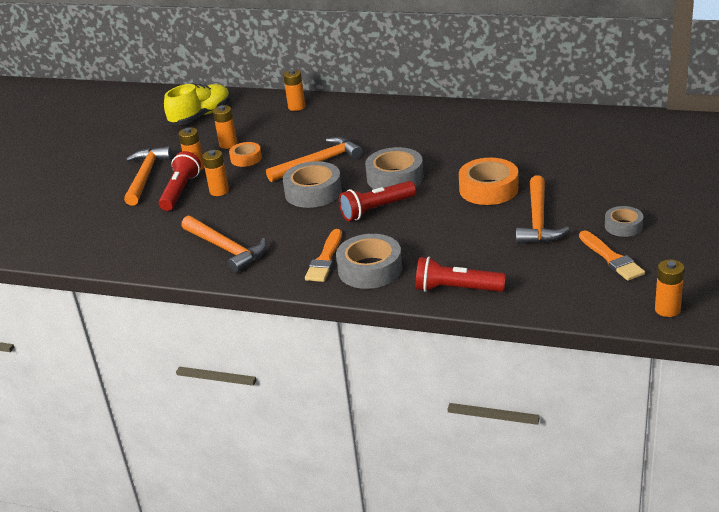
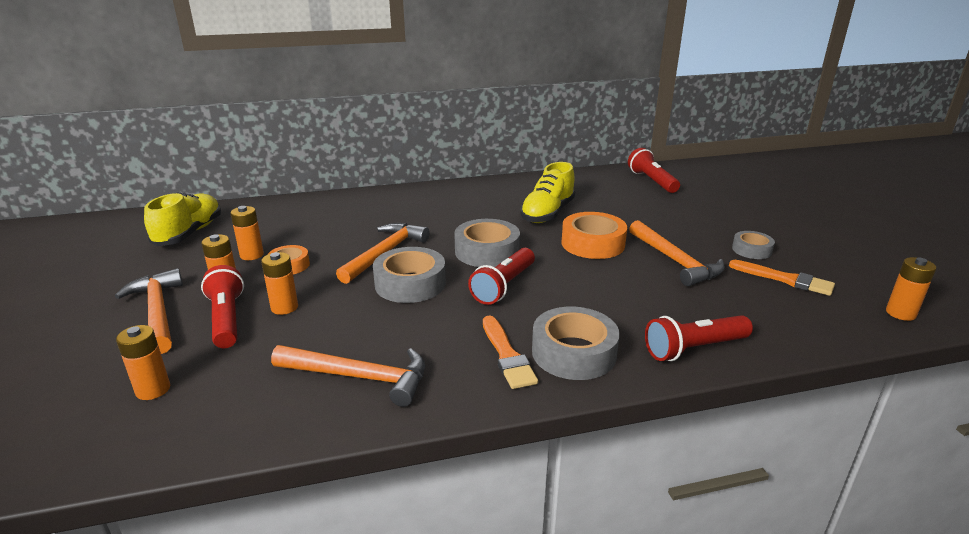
camera: 35 degrees left, 5 degrees down
orange battery [283,69,305,111] -> orange battery moved to [116,325,170,400]
none -> yellow shoe [520,162,575,223]
none -> red flashlight [628,148,680,193]

